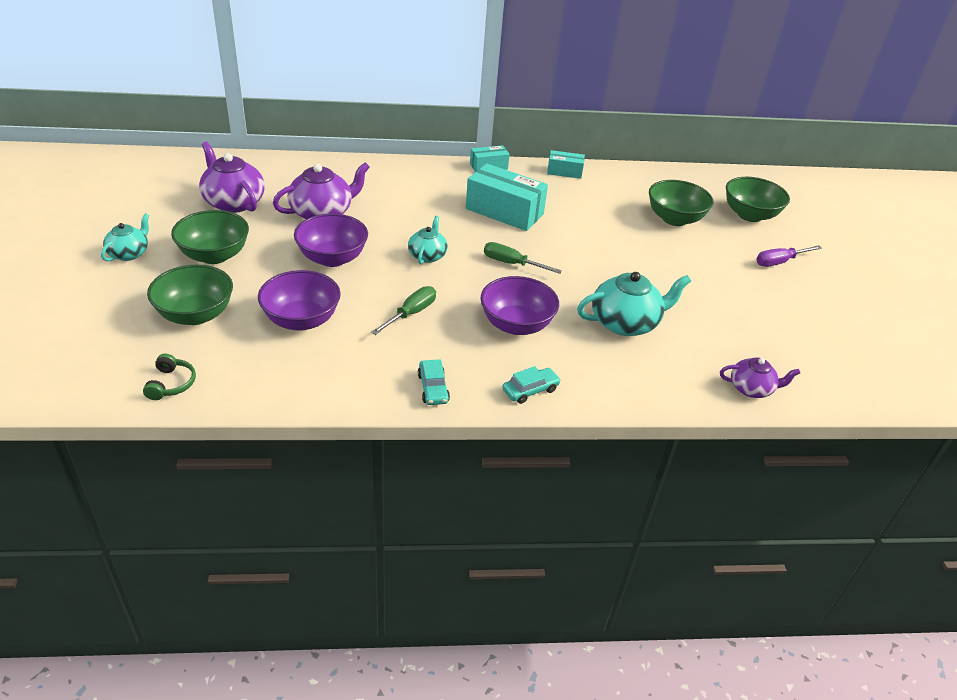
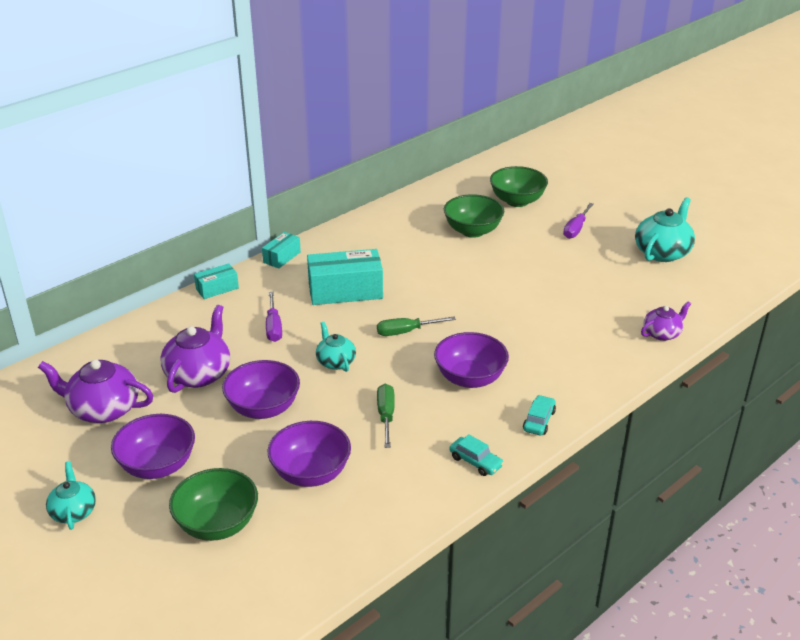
camera: 35 degrees left, 5 degrees down
green headphones [143,354,196,400] -> none
green bowl [171,210,249,264] -> purple bowl [111,414,195,479]
turquoise box [547,150,585,179] -> turquoise box moved to [194,263,239,299]
turquoise teapot [577,272,691,336] -> turquoise teapot moved to [635,197,695,262]
none -> purple screwdriver [266,292,282,342]

